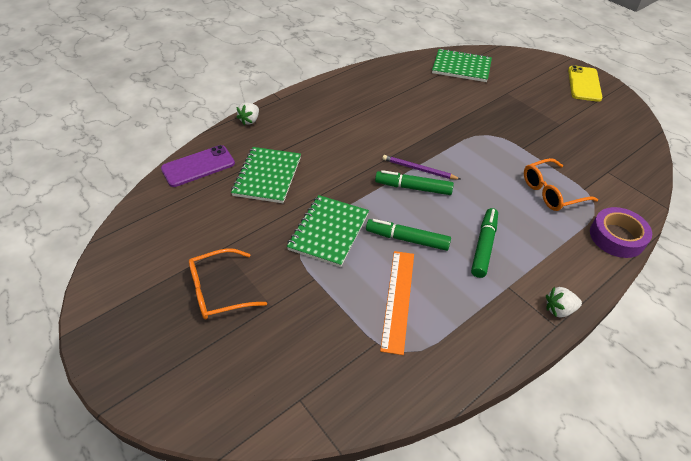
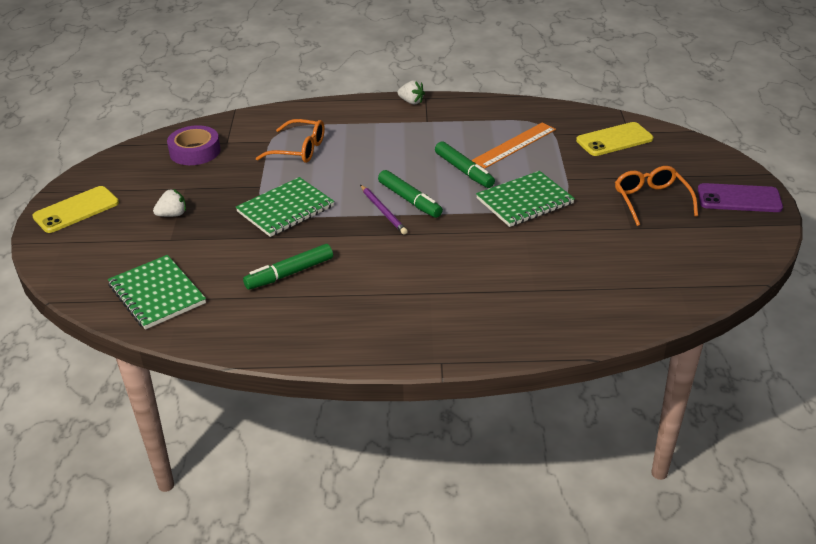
camera: 140 degrees left, 10 degrees down
purple phone [161,145,235,187] -> purple phone moved to [698,183,783,212]
orange glasses [189,248,267,319] -> orange glasses turned 120 degrees counterclockwise [615,166,698,226]
green notebook [231,147,301,203] -> green notebook moved to [236,177,334,237]
white strawberry [236,102,259,125] -> white strawberry moved to [153,189,186,217]
green marker [471,208,498,278] -> green marker moved to [243,244,333,290]
purple tape [590,207,652,258] -> purple tape moved to [167,125,221,165]
none -> yellow phone [576,122,653,156]

